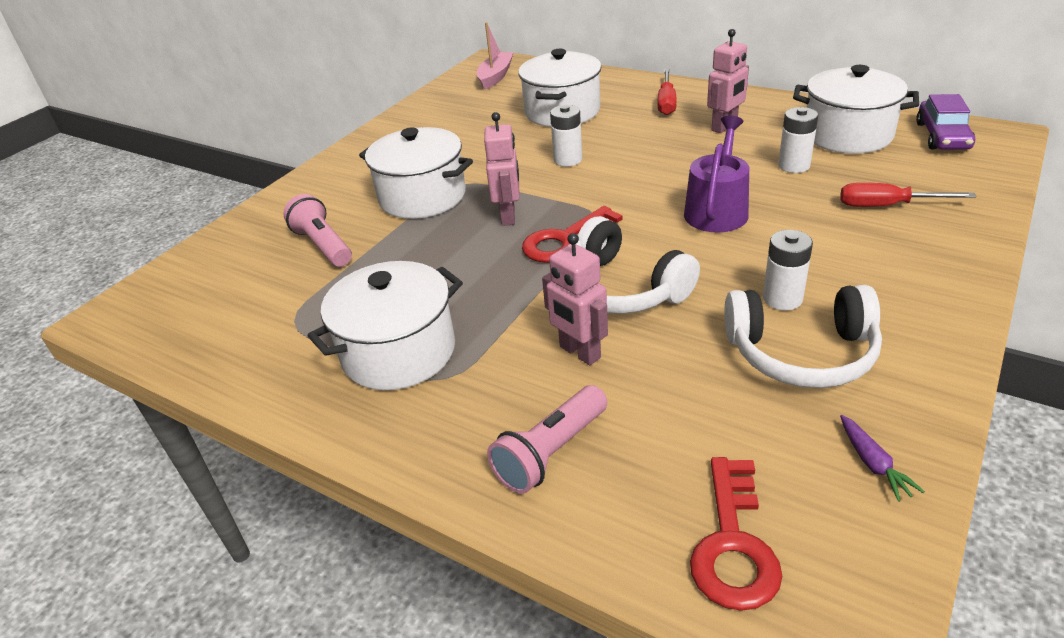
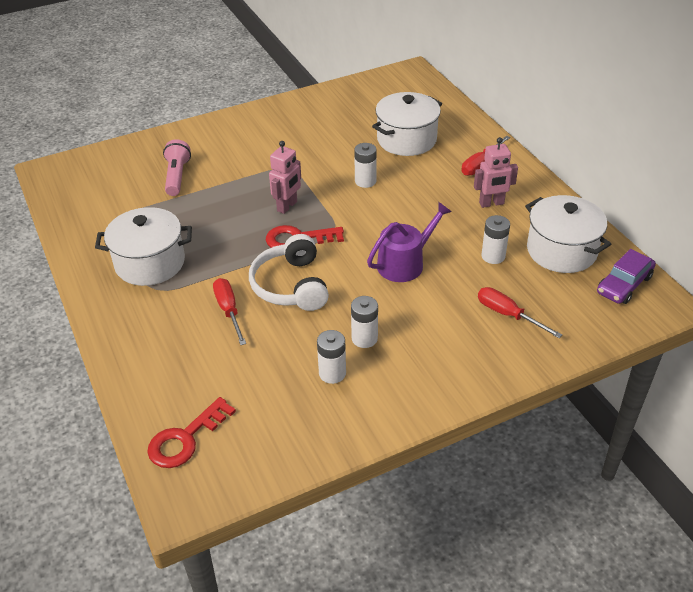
camera: 30 degrees right, 5 degrees up
white pot [359,127,473,219] -> none
pink boat [477,22,514,90] -> none
pink flashlight [487,385,607,494] -> none
pink robot [542,233,608,365] -> red screwdriver [213,278,246,345]
white headphones [724,285,882,388] -> white battery [317,330,346,384]
purple carrot [840,415,925,502] -> none

